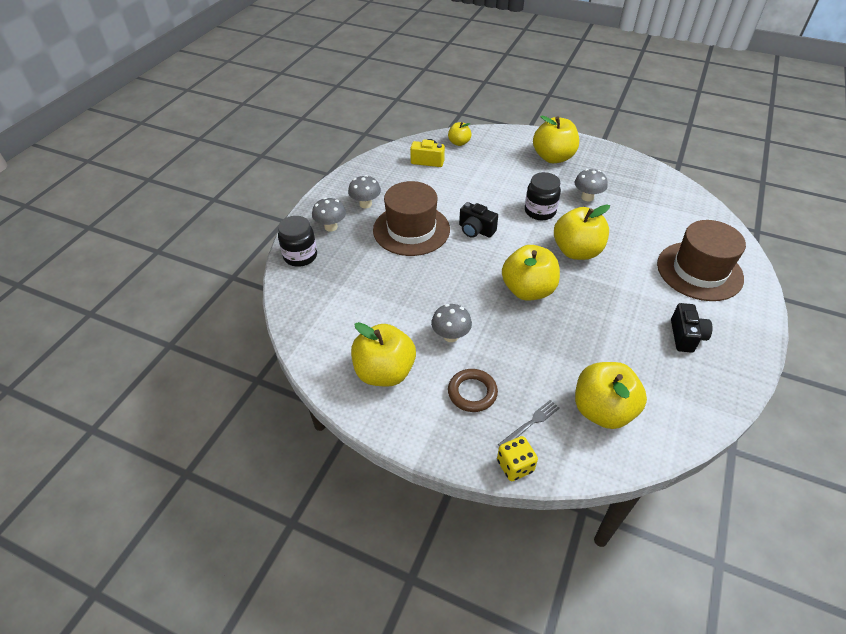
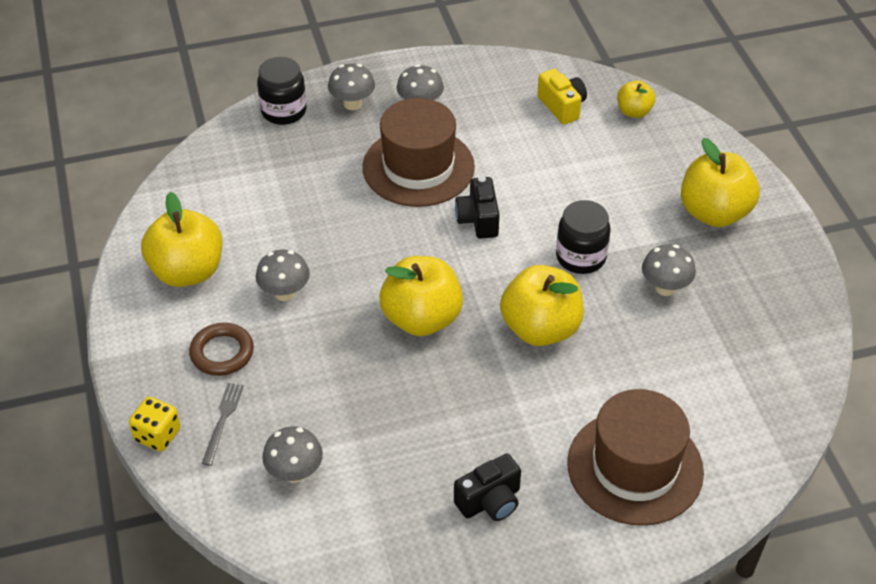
camera: 50 degrees right, 0 degrees up
grey fork [498,400,560,446] -> grey fork turned 90 degrees counterclockwise [202,383,244,466]
yellow apple [575,362,647,429] -> grey mushroom [262,426,323,483]

